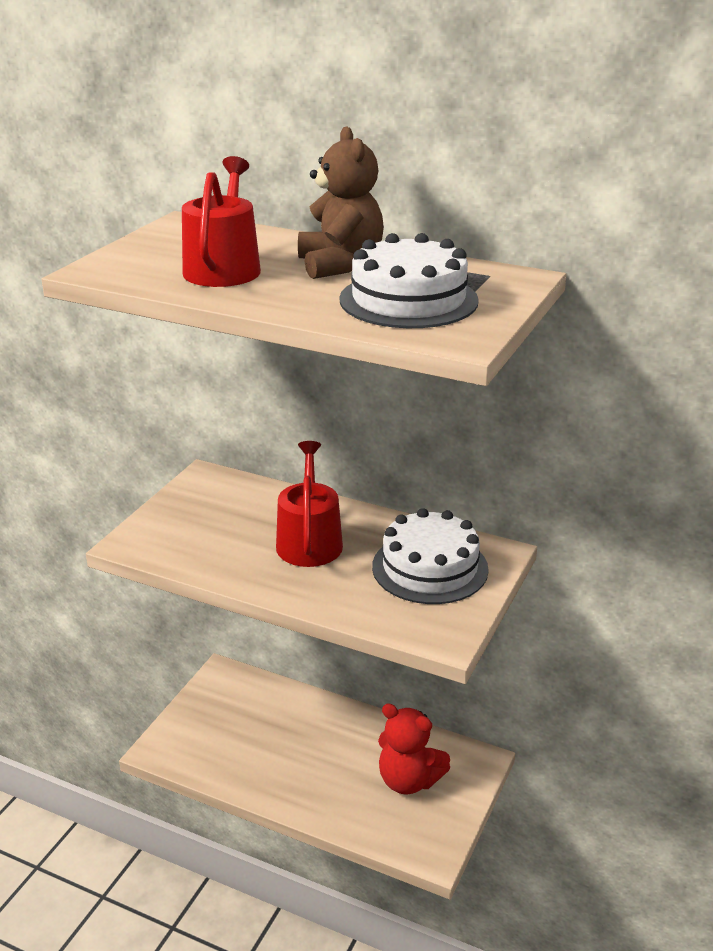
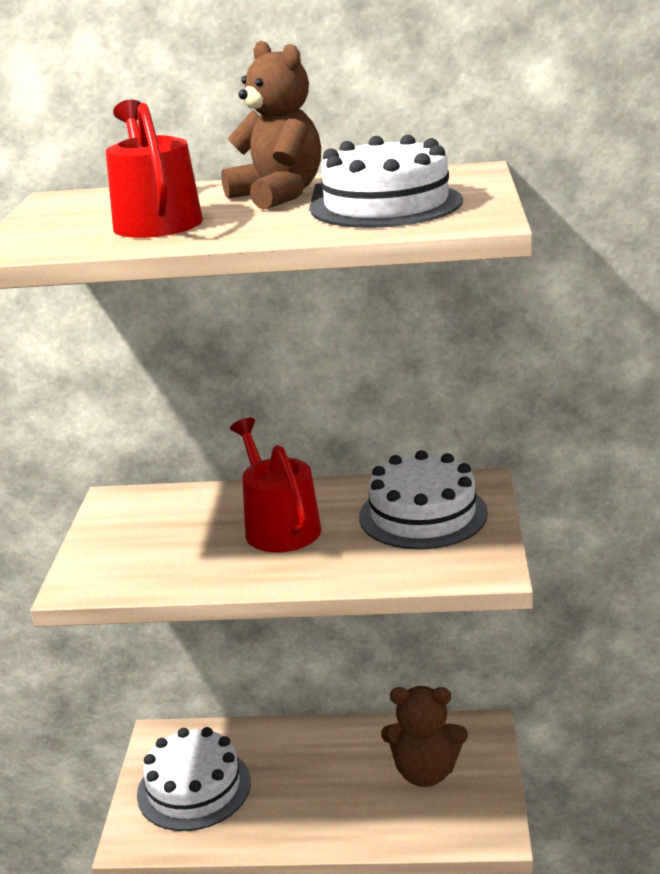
camera: 20 degrees left, 5 degrees down
red teddy bear [378,703,450,795] -> brown teddy bear [381,686,468,787]
none -> white cake [137,727,251,831]

